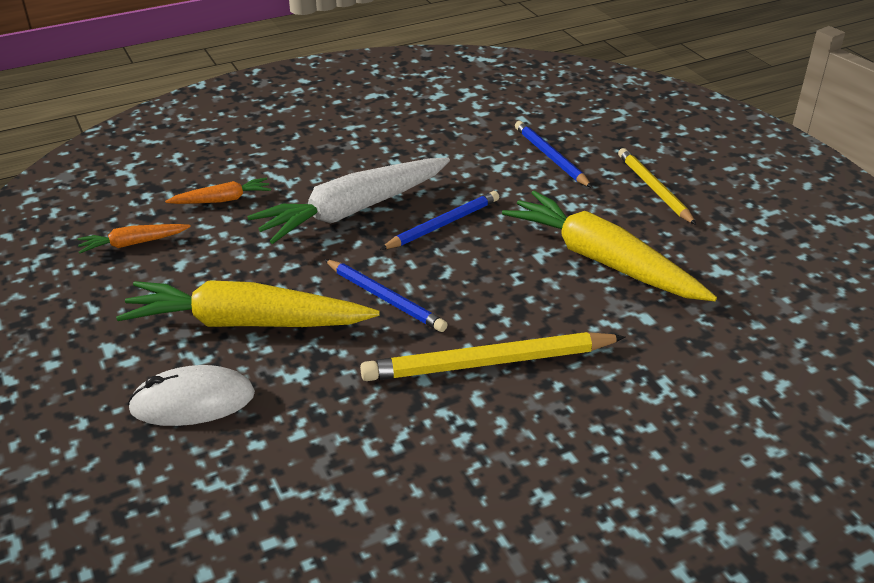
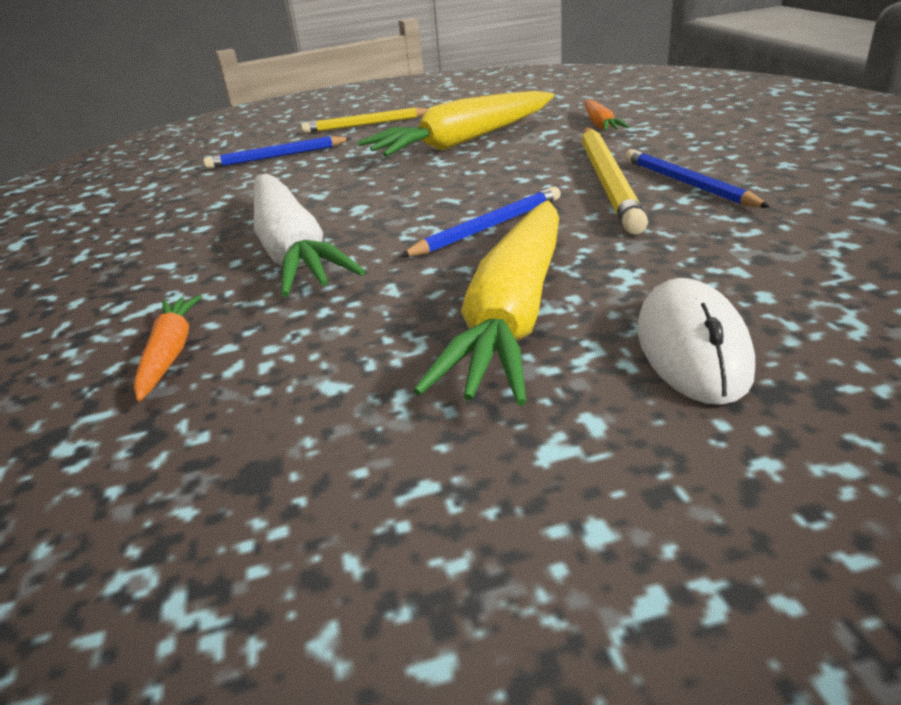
camera: 75 degrees left, 5 degrees down
orange carrot [77,224,191,254] -> orange carrot moved to [584,99,630,131]
blue pencil [380,191,499,250] -> blue pencil moved to [625,149,770,208]

